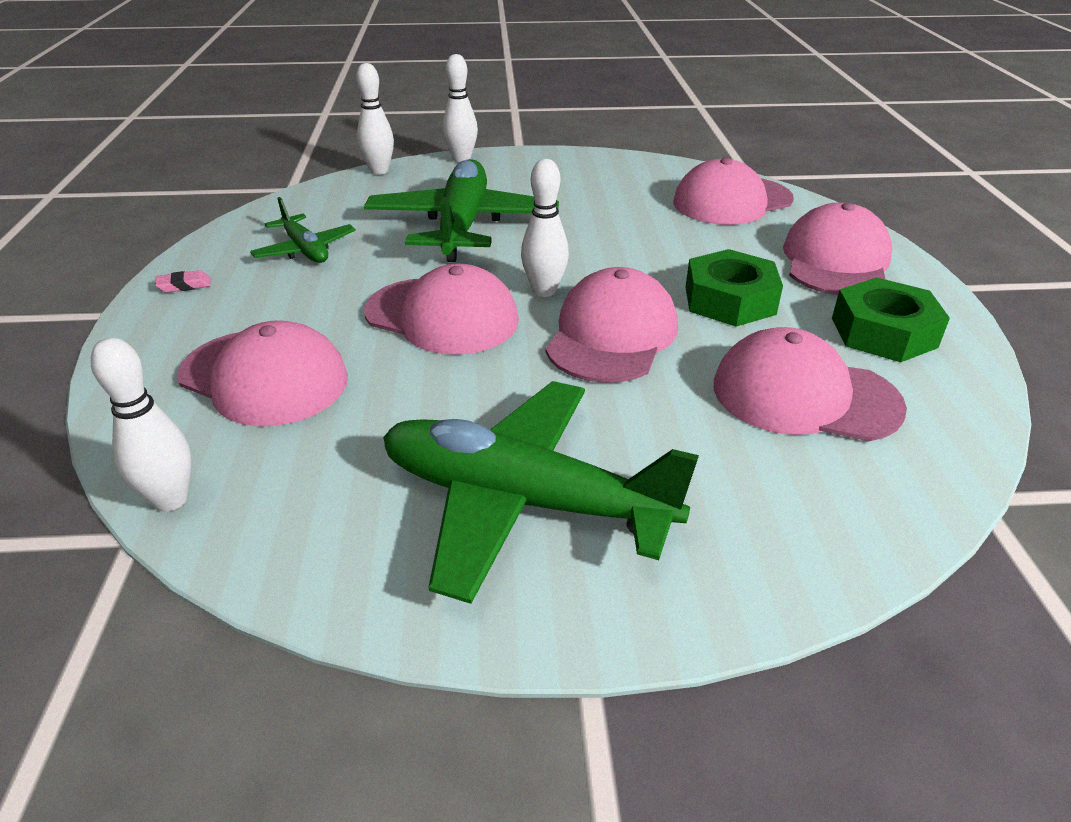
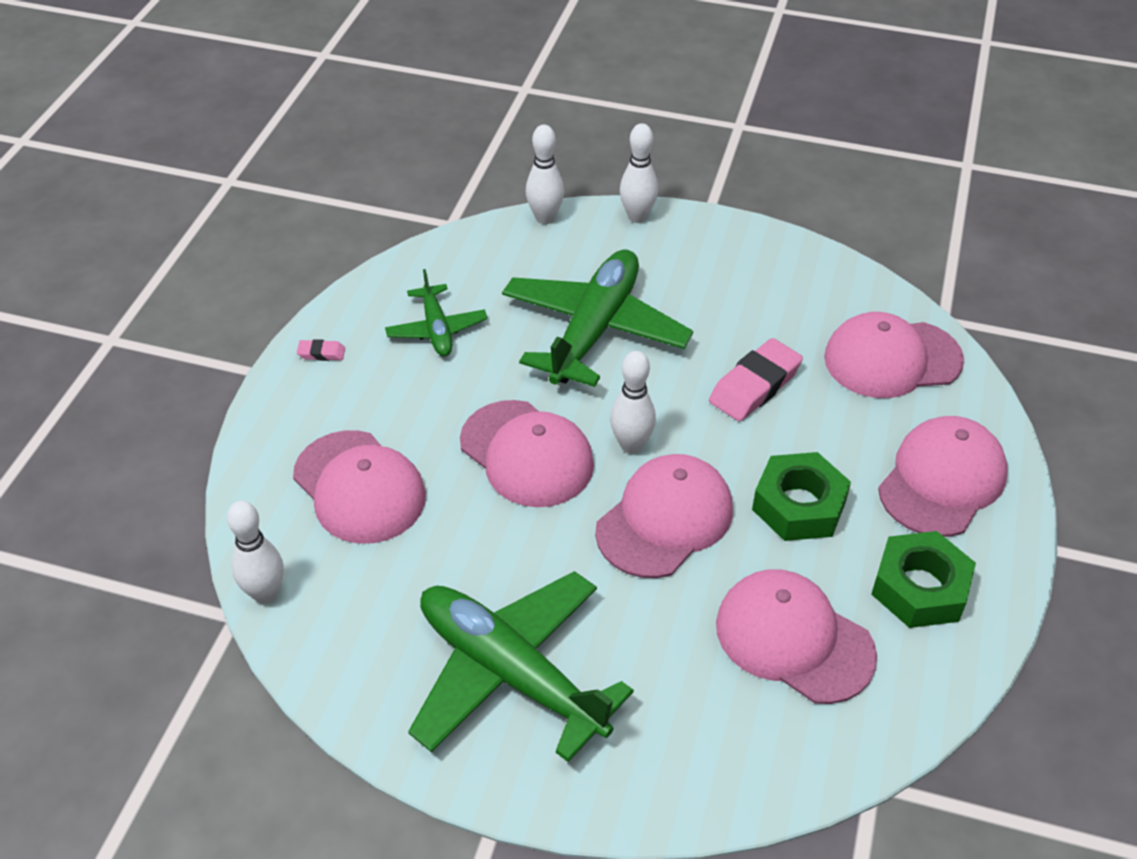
camera: 20 degrees right, 10 degrees up
none -> pink eraser [709,338,803,422]

